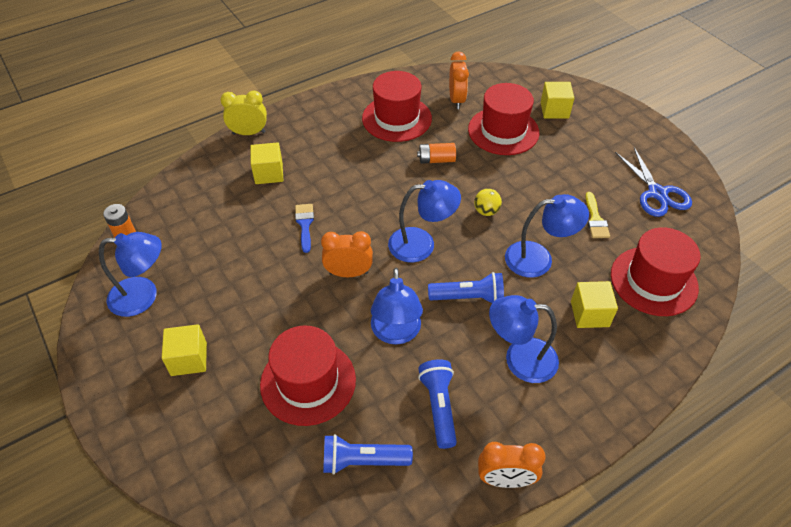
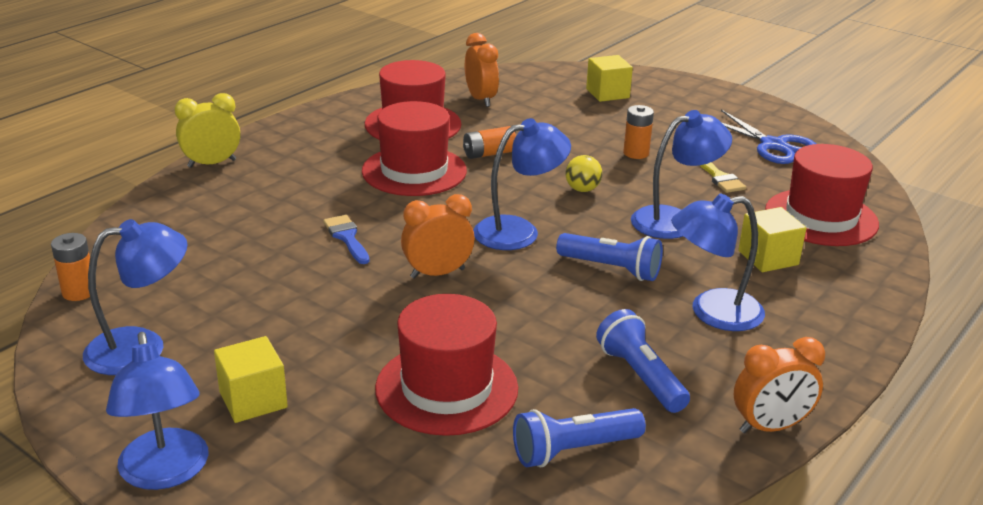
camera: 20 degrees left, 20 degrees down
yellow cube [250,142,283,184] -> none
blue lamp [371,268,423,345] -> blue lamp moved to [106,332,208,490]
blue flashlight [428,272,504,303] -> blue flashlight turned 45 degrees clockwise [556,233,663,281]
red hat [468,83,539,155] -> red hat moved to [362,101,467,196]
none -> orange battery [623,105,654,159]

